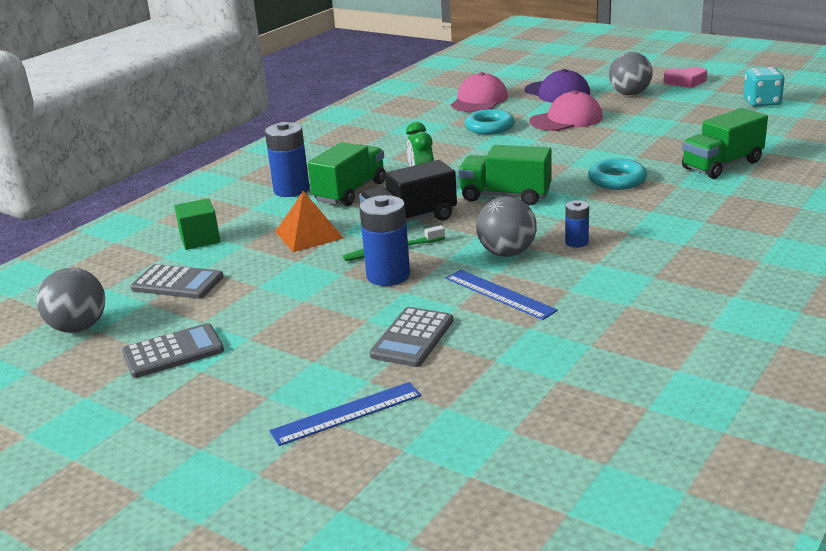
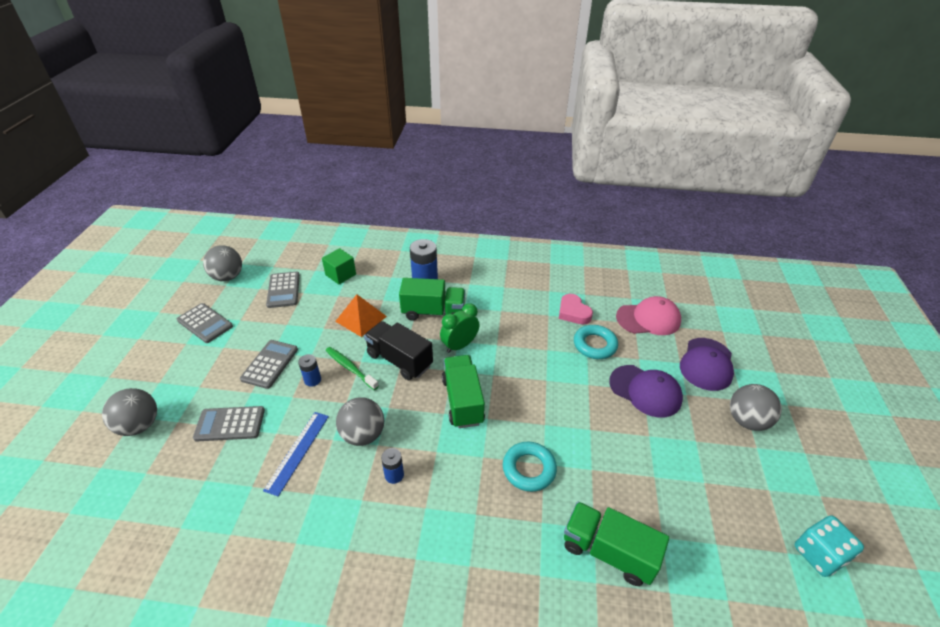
camera: 60 degrees right, 15 degrees up
blue ruler [269,382,421,446] -> grey ball [102,388,157,436]
blue battery [359,195,410,286] -> blue battery [298,354,321,387], size x0.55
pink cap [529,91,603,131] -> purple cap [609,365,683,418]
pink heart [664,67,707,88] -> pink heart moved to [559,294,593,324]
none -> grey calculator [240,340,298,389]

